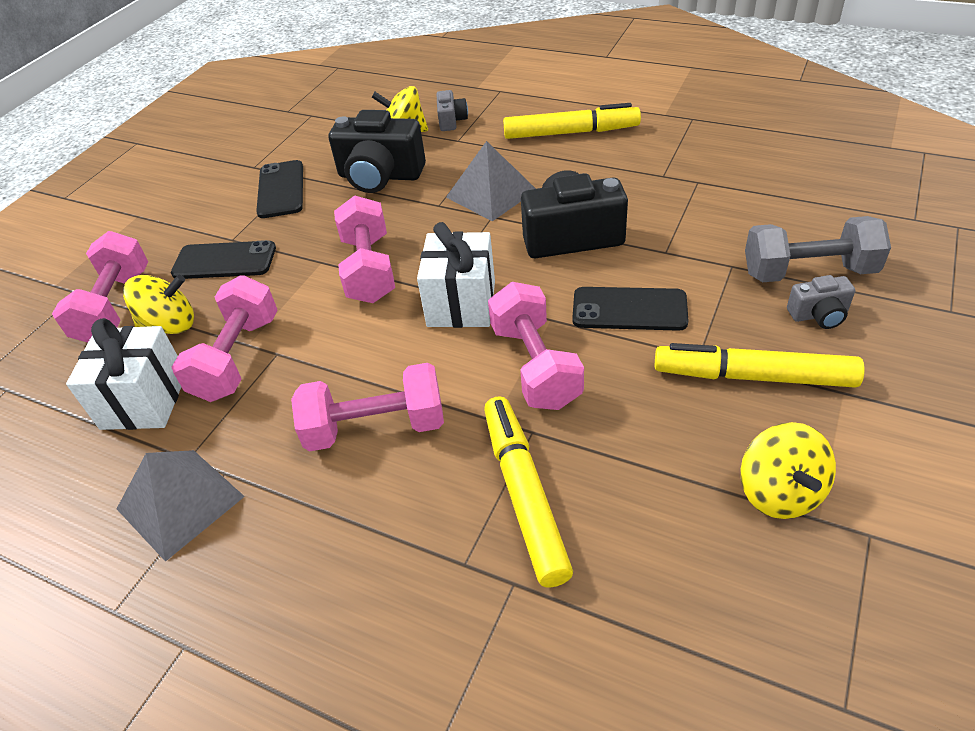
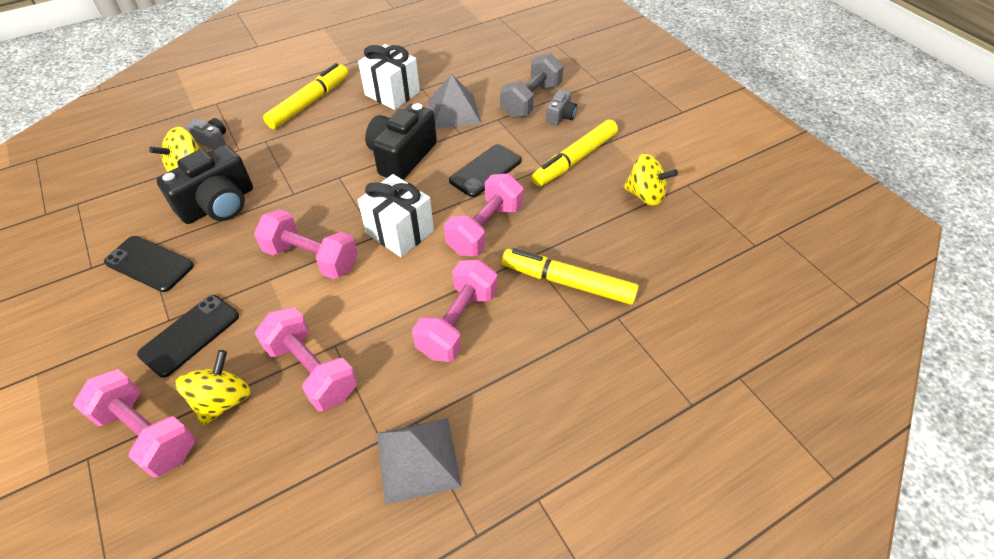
camera: 60 degrees left, 5 degrees up
white gift [66,318,181,430] -> white gift moved to [358,44,420,110]
grey pyramid [446,141,536,221] -> grey pyramid moved to [428,74,481,129]
pink dumbbell [488,282,584,410] -> pink dumbbell turned 75 degrees counterclockwise [444,173,524,256]

